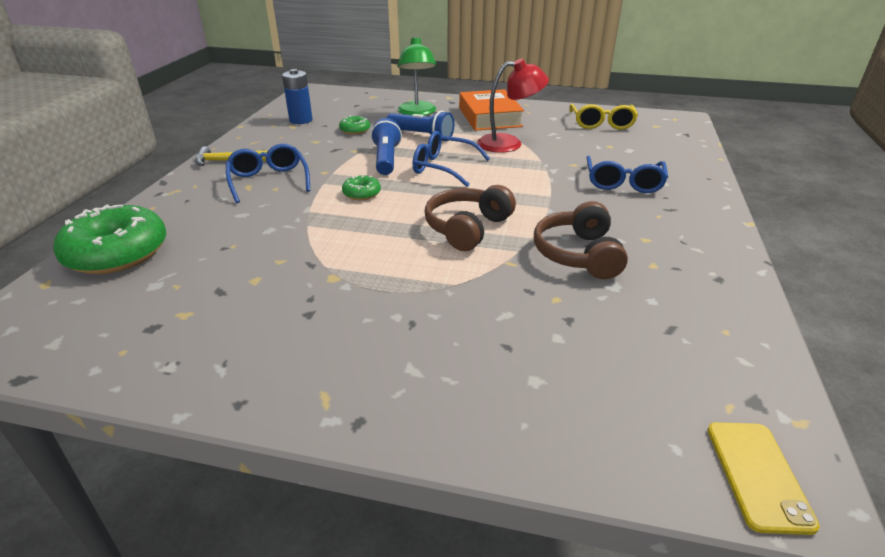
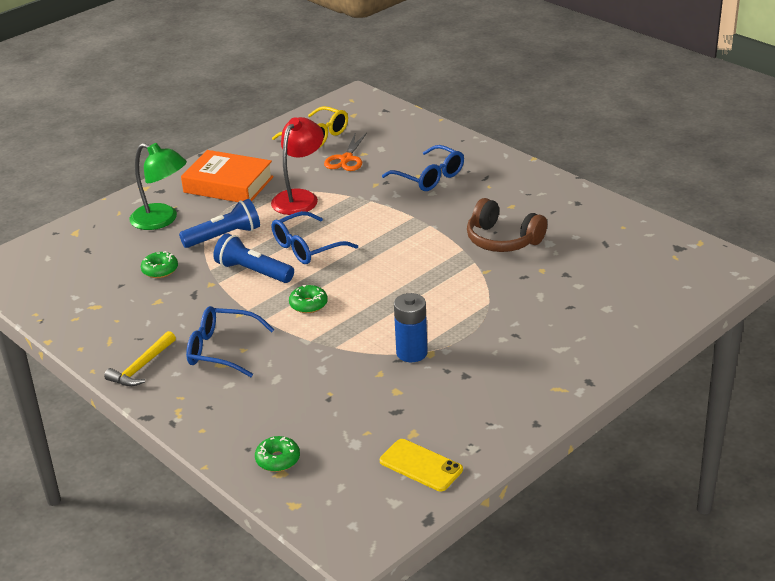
camera: 55 degrees left, 0 degrees up
green donut [53,204,166,274] -> green donut [255,436,300,472], size x0.46
blue battery [282,69,312,124] -> blue battery moved to [394,293,428,362]
brown headphones [425,185,516,251] -> none
yellow phone [708,422,820,535] -> yellow phone moved to [380,439,463,491]
none -> orange scissors [324,133,367,171]

